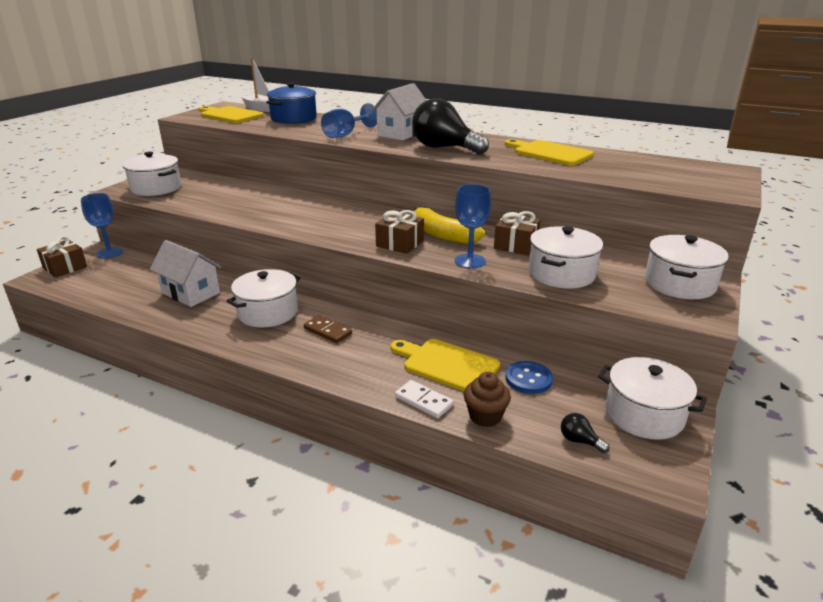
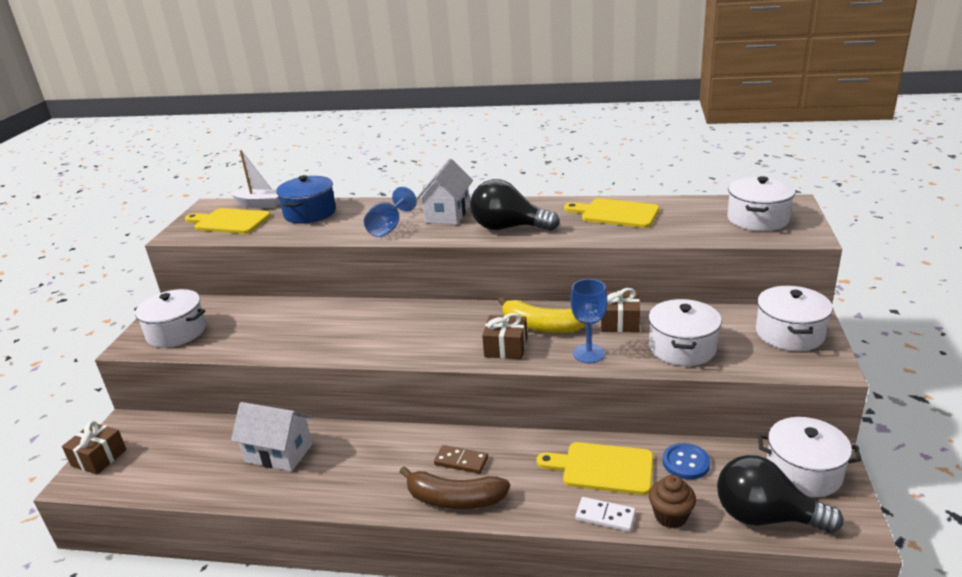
camera: 15 degrees left, 0 degrees up
blue goblet [81,193,123,259] -> none
white pot [227,269,301,327] -> white pot moved to [727,176,796,231]
black light bulb [561,413,610,453] -> black light bulb [717,455,843,533], size x2.46
none -> brown banana [400,466,510,509]

